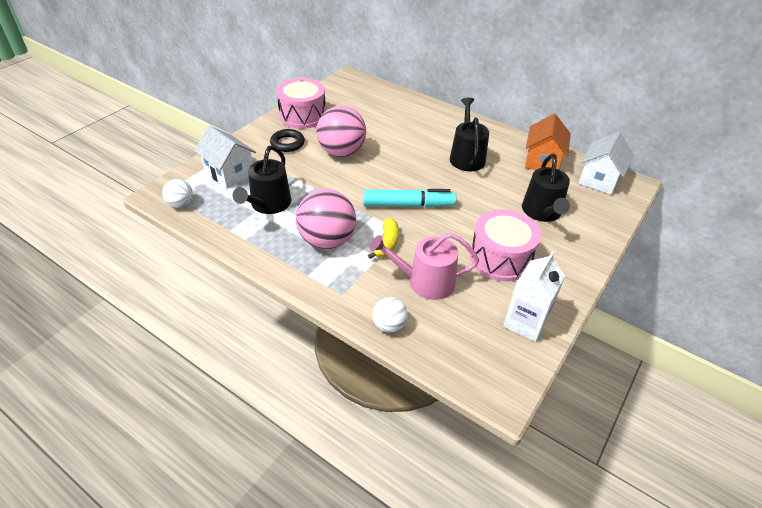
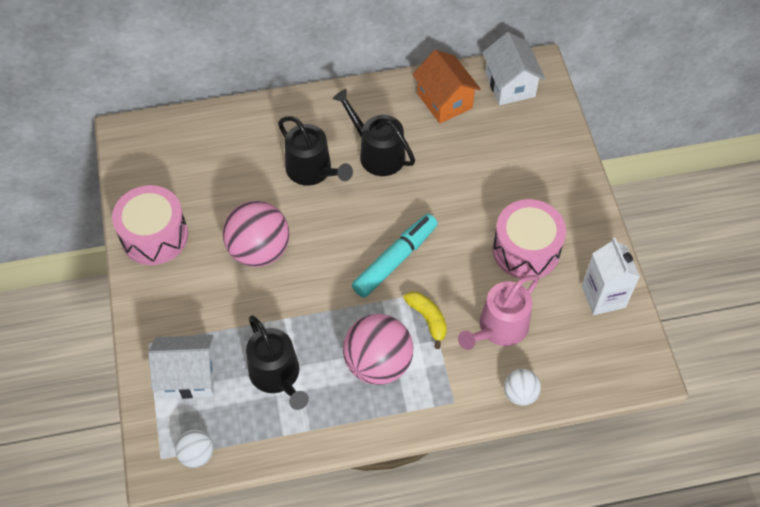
camera: 45 degrees left, 15 degrees up
black ring [270,129,305,152] -> none
black watering can [522,154,570,222] -> black watering can moved to [278,116,353,186]

